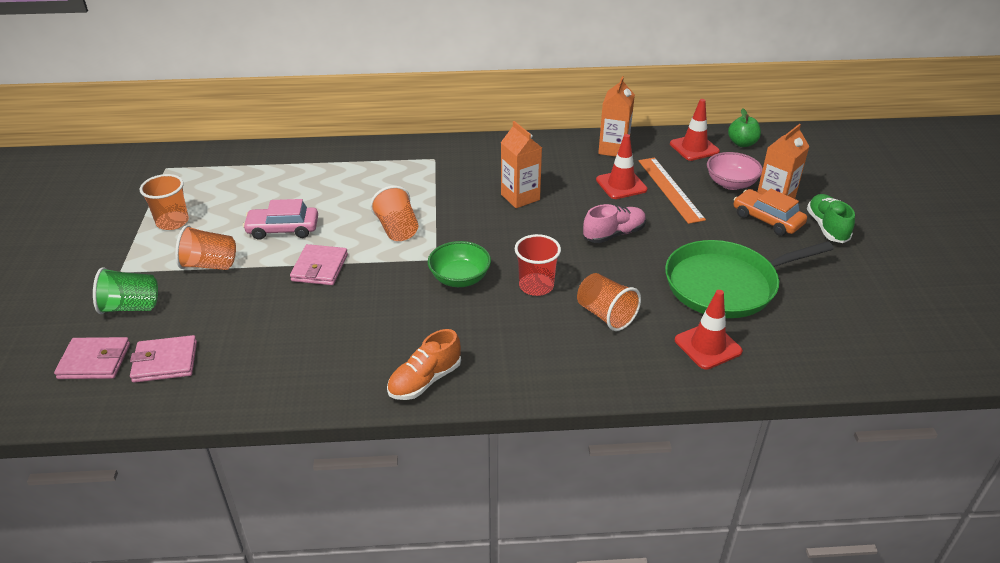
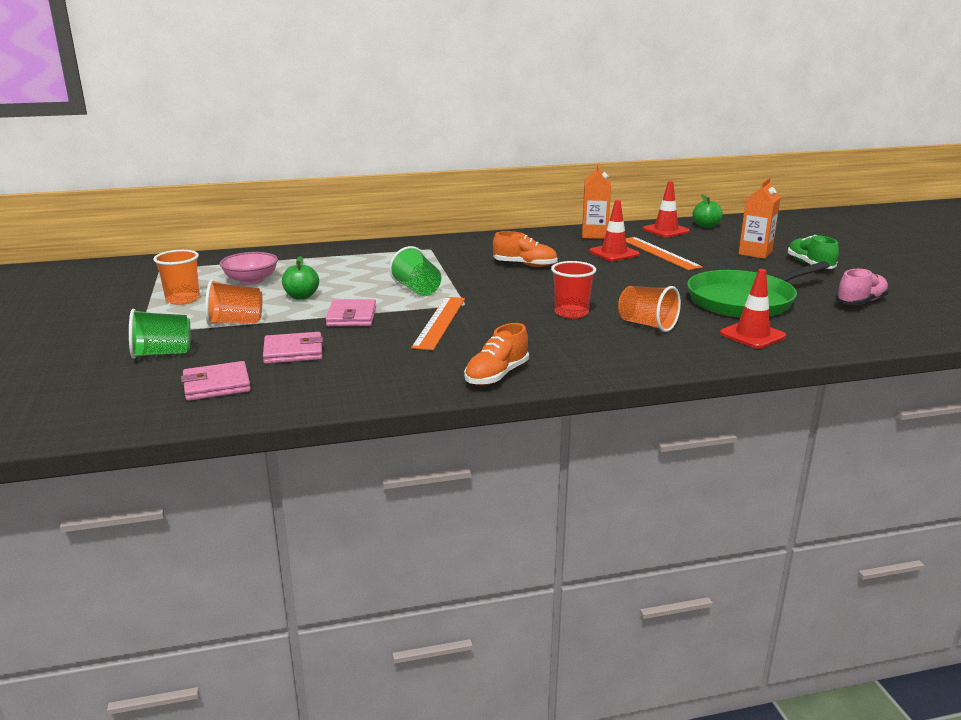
camera: 10 degrees left, 15 degrees down
pink wallet [54,337,130,379] -> pink wallet moved to [263,332,323,364]
pink car [243,199,318,240] -> green apple [282,256,319,300]
orange cup [370,186,418,241] -> green cup [389,246,441,296]
green bowl [428,241,491,287] -> none
orange carton [501,121,542,208] -> orange shoe [493,231,558,267]
pink shoe [583,204,646,243] -> pink shoe moved to [836,269,889,305]
pink bowl [707,152,763,190] -> pink bowl moved to [220,252,278,285]
orange car [733,189,807,236] -> none
none -> orange ruler [411,297,465,350]

